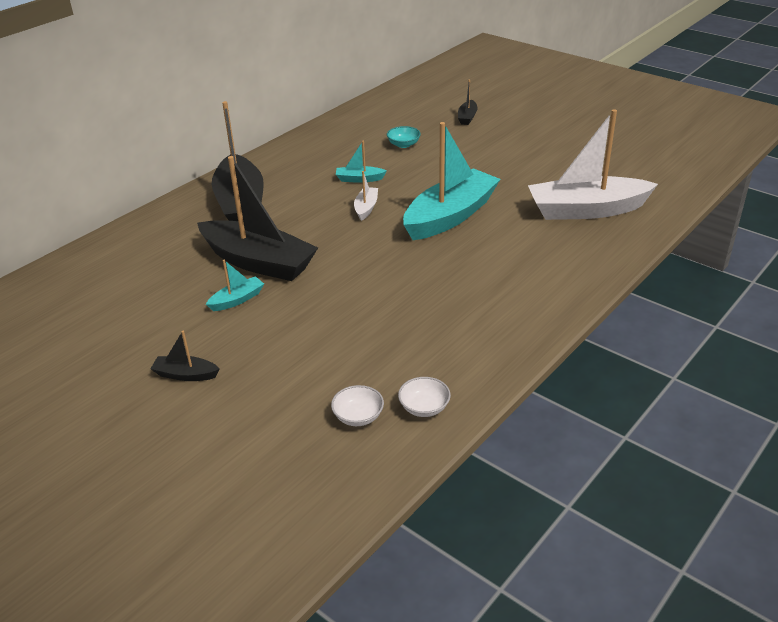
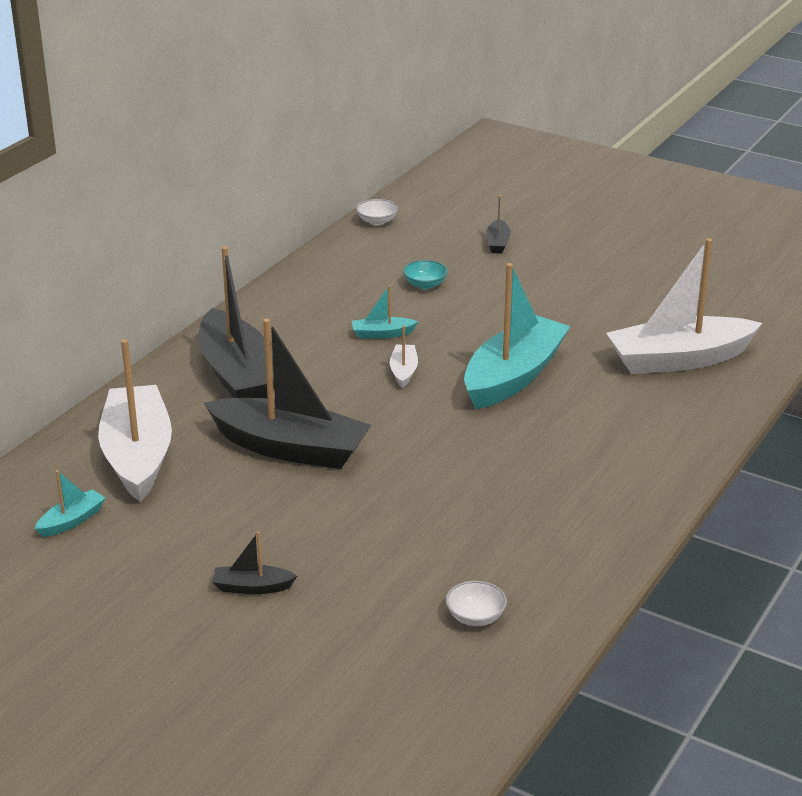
camera: 10 degrees left, 5 degrees down
turquoise boat [206,260,264,311] -> turquoise boat moved to [35,470,106,537]
white bowl [398,377,451,417] -> white bowl moved to [356,199,398,225]
none -> white boat [98,339,172,502]

